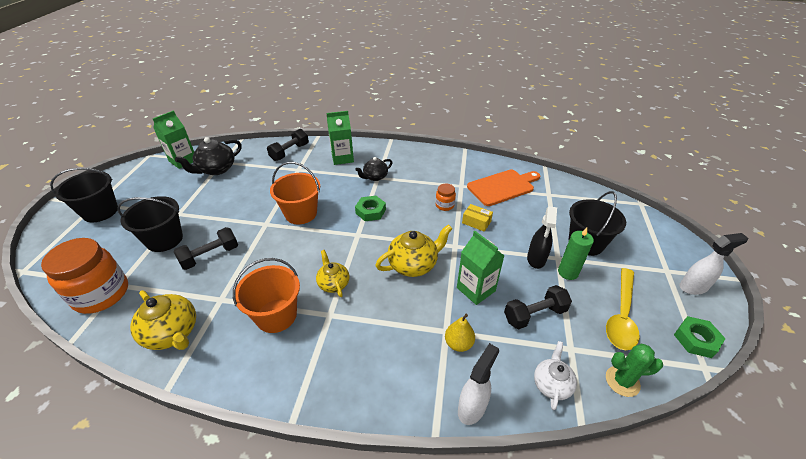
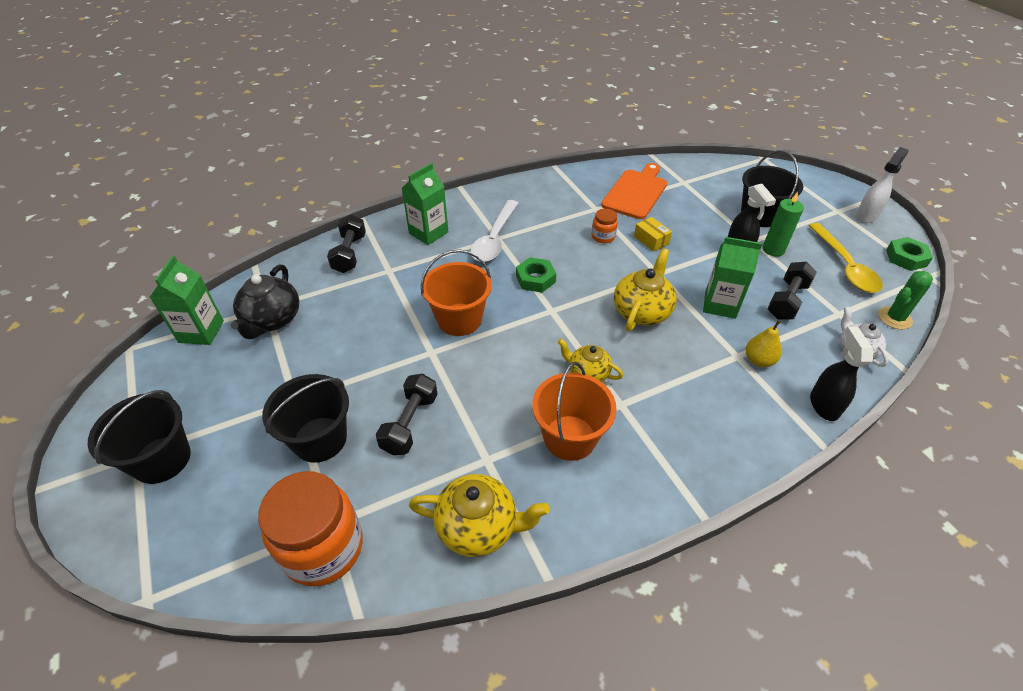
camera: 35 degrees left, 5 degrees up
black teapot [355,157,393,181] -> white spoon [471,200,518,262]
white spray bottle [458,343,499,425] -> black spray bottle [810,327,873,421]
yellow box [462,204,493,232] -> yellow box turned 60 degrees clockwise [634,217,672,252]

